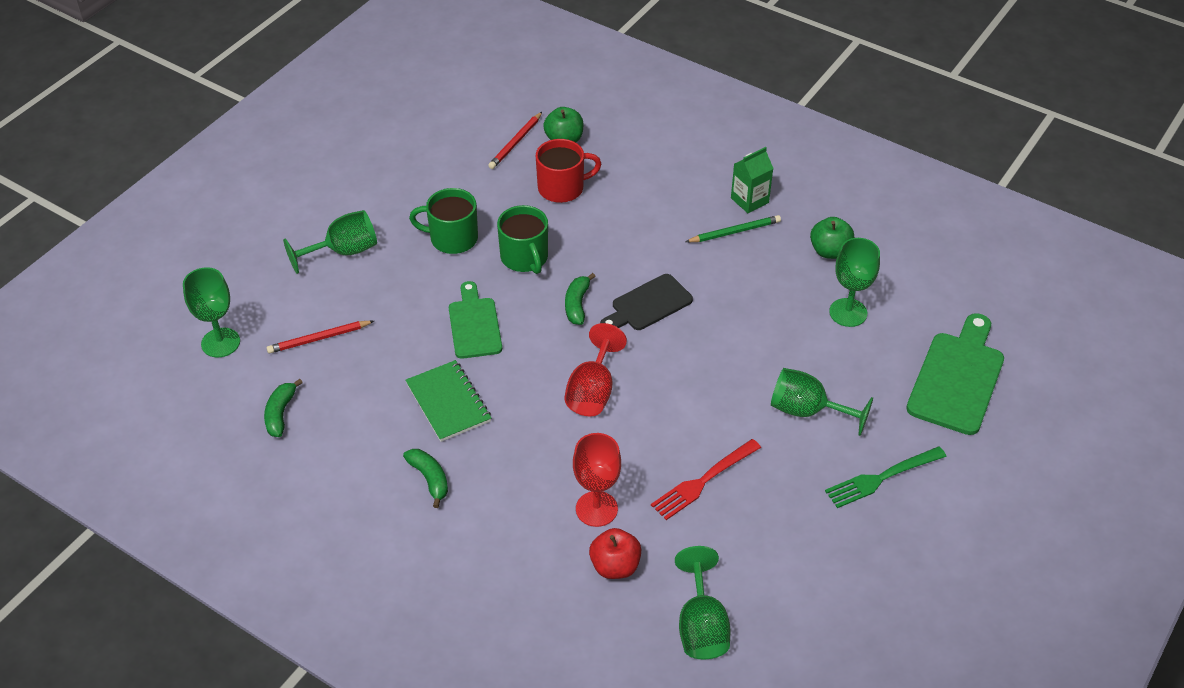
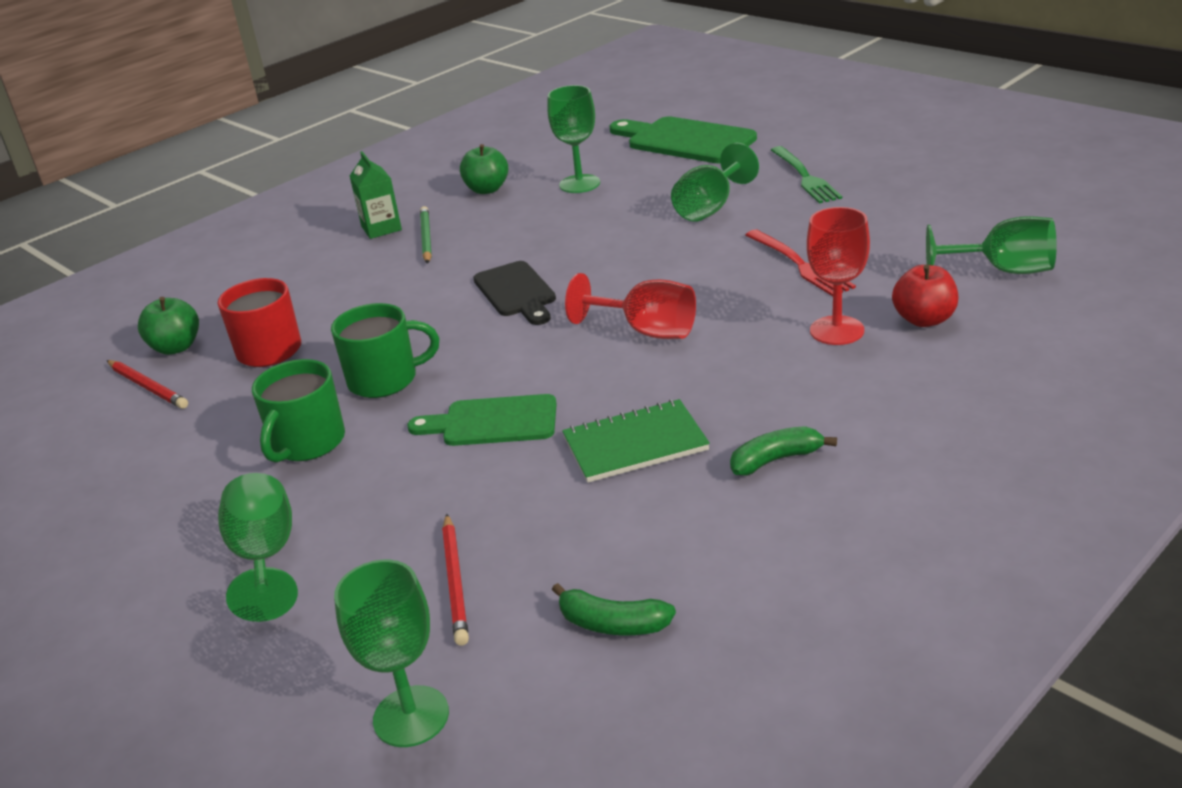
camera: 75 degrees left, 15 degrees down
green banana [565,273,596,325] -> none

